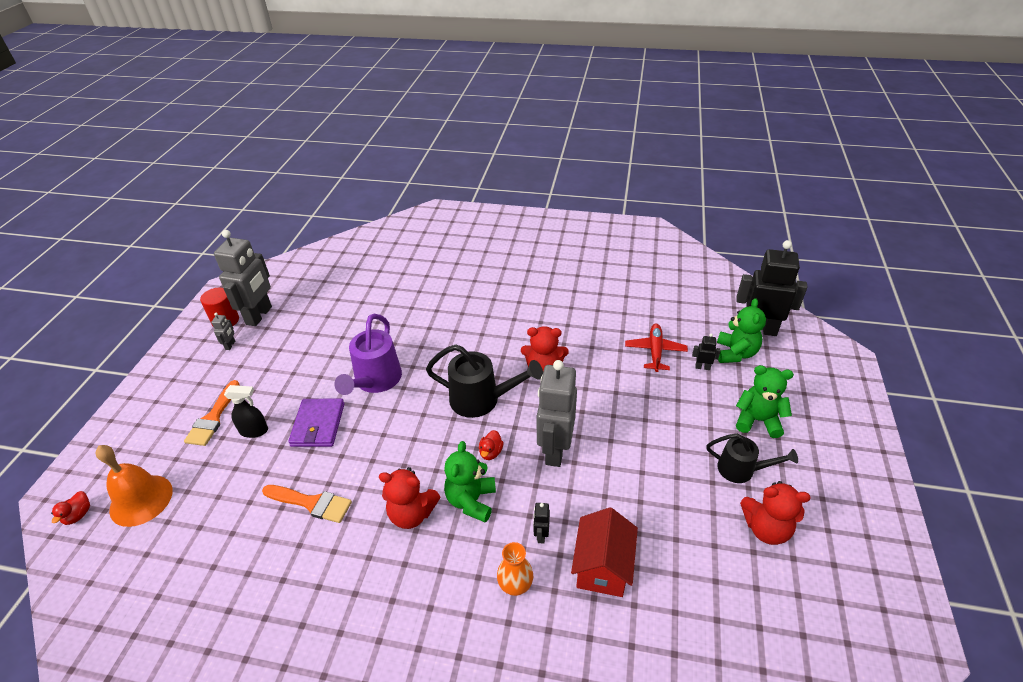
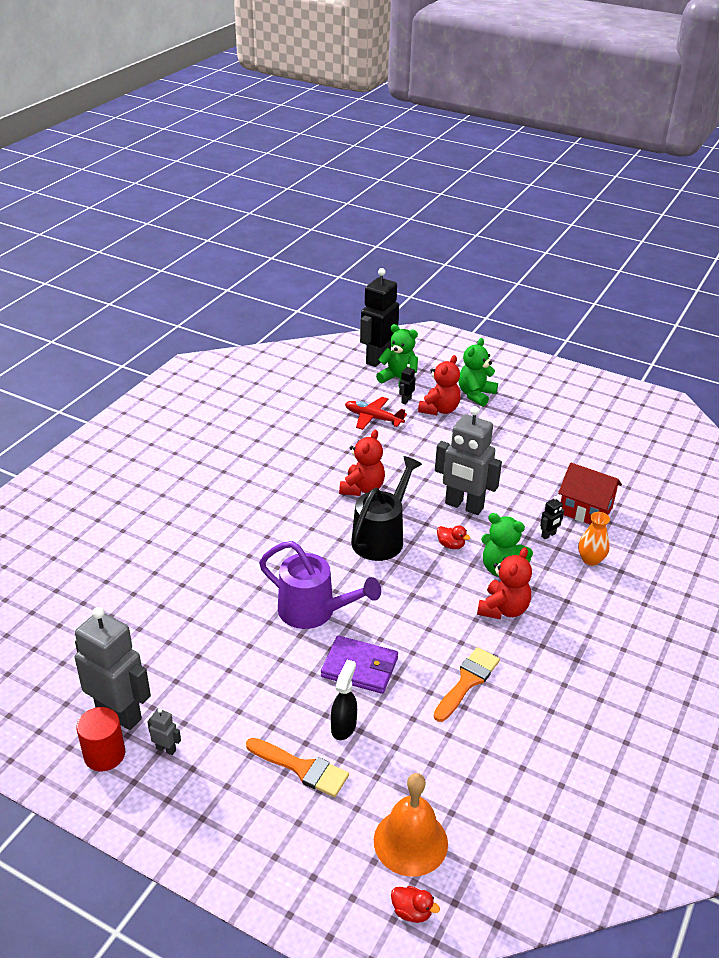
camera: 75 degrees left, 5 degrees down
black robot [533,503,550,544] -> black robot turned 60 degrees counterclockwise [540,496,564,540]
black watering can [706,434,798,483] -> none
red teddy bear [740,481,811,545] -> red teddy bear moved to [418,355,461,415]

